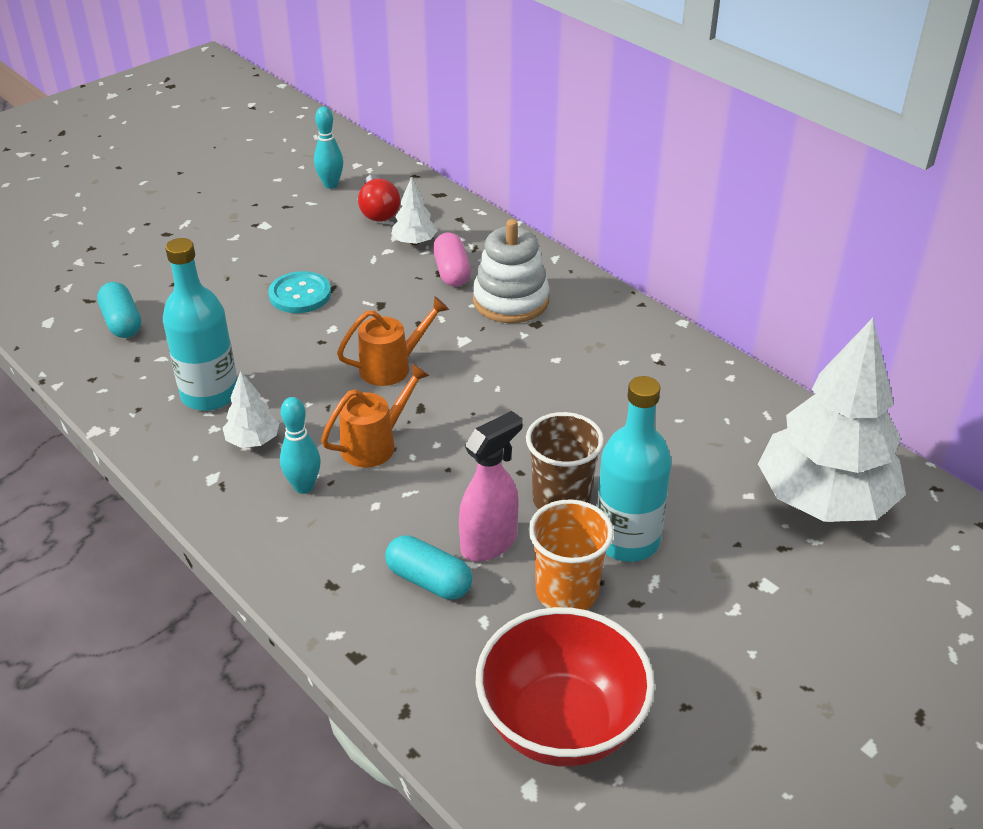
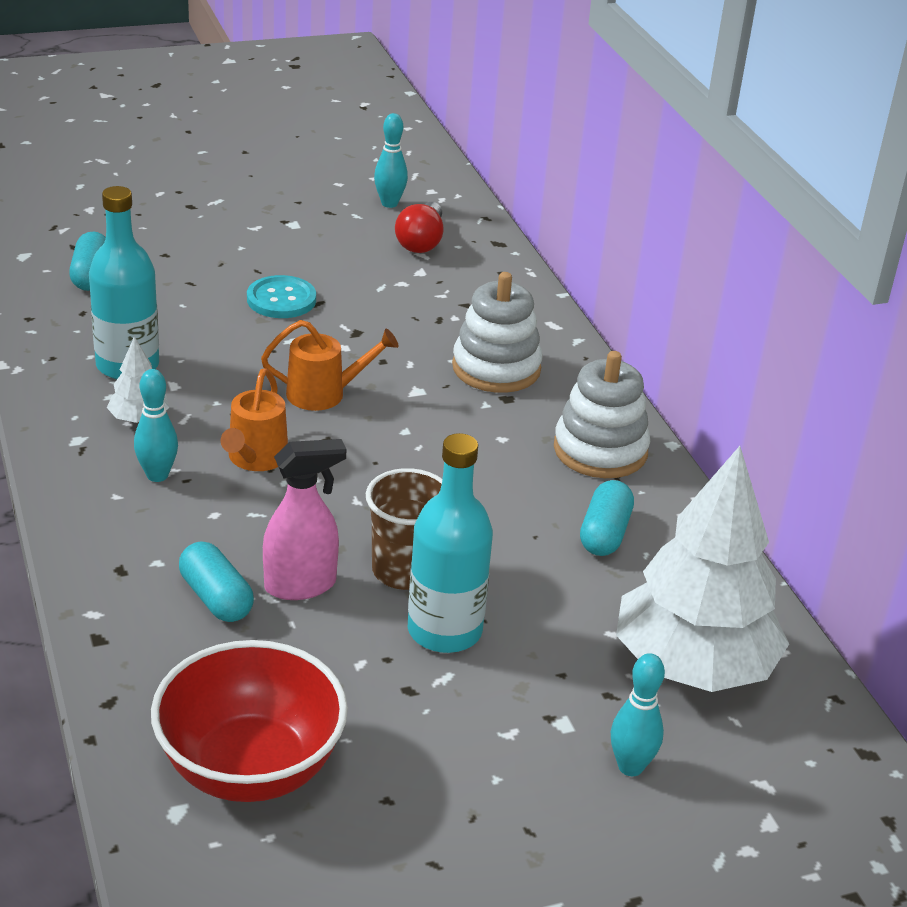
camera: 20 degrees right, 5 degrees down
orange watering can [321,363,430,468] -> orange watering can turned 120 degrees clockwise [220,368,288,471]
white tree [391,177,437,245] -> none
pink capsule [433,233,471,287] -> none
orange cup [529,499,614,610] -> none
none -> white stacking toy [554,351,650,478]
none -> turquoise capsule [580,480,634,556]
none -> turquoise bowling pin [611,653,665,776]

